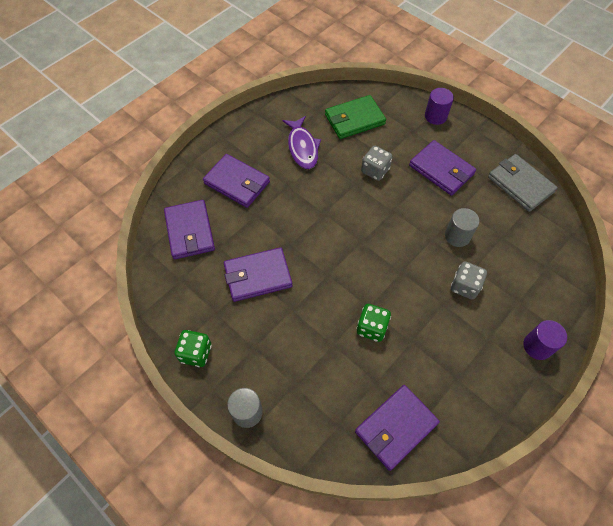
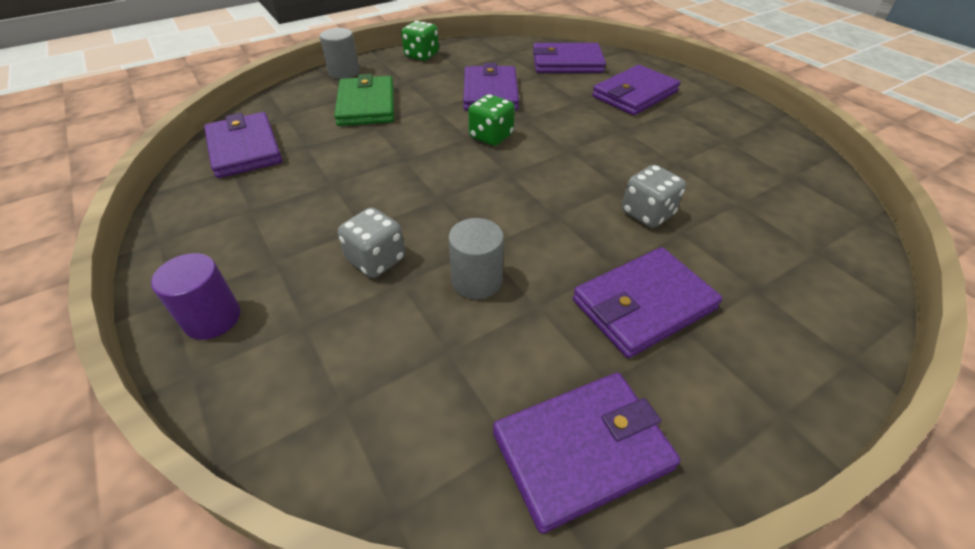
camera: 105 degrees right, 15 degrees down
purple fish [282,116,321,169] -> none
green wallet [325,95,386,139] -> green wallet moved to [334,74,394,126]
green dice [356,304,391,342] -> green dice moved to [468,94,515,146]
purple cylinder [425,88,454,125] -> none
grey wallet [488,154,558,212] -> purple wallet [493,373,681,533]

